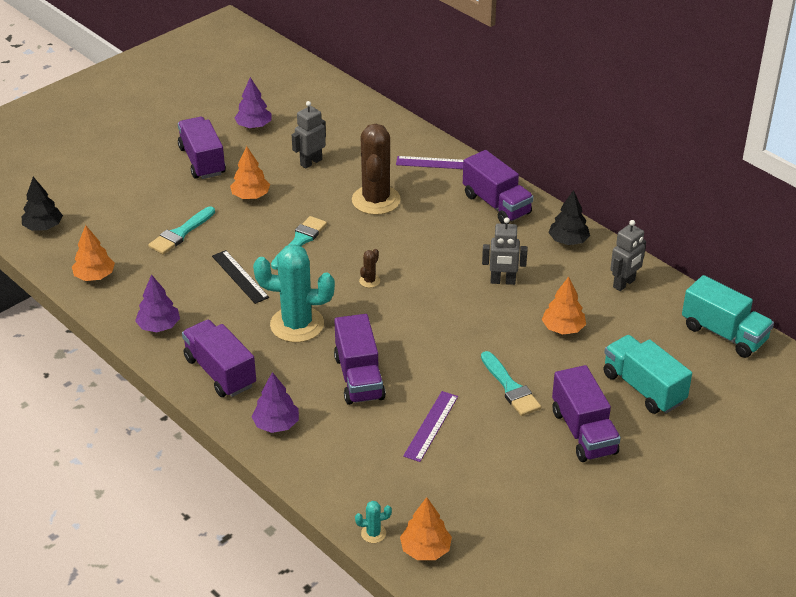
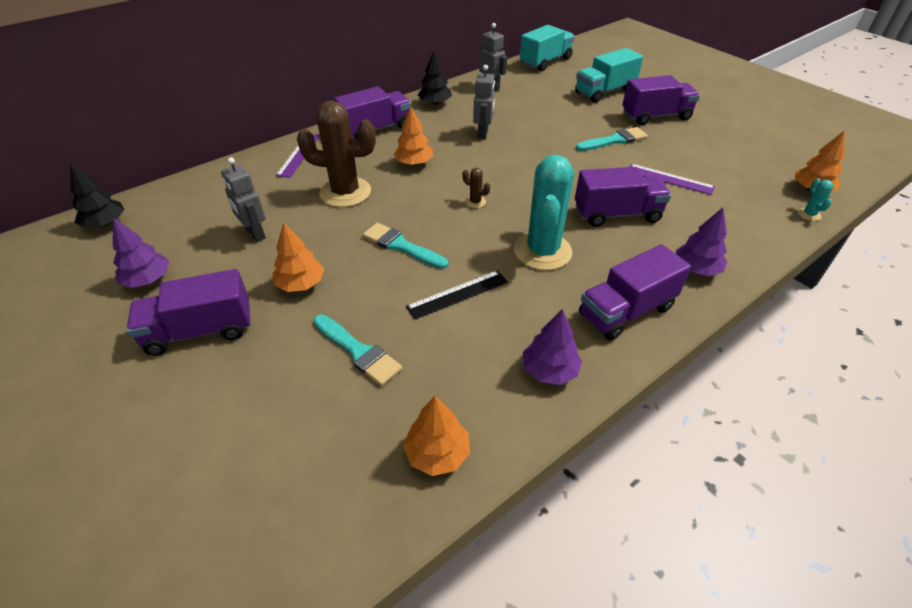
camera: 85 degrees left, 5 degrees up
black tree [22,177,63,231] -> black tree moved to [70,163,125,228]
orange tree [542,277,586,335] -> orange tree moved to [394,106,433,166]

